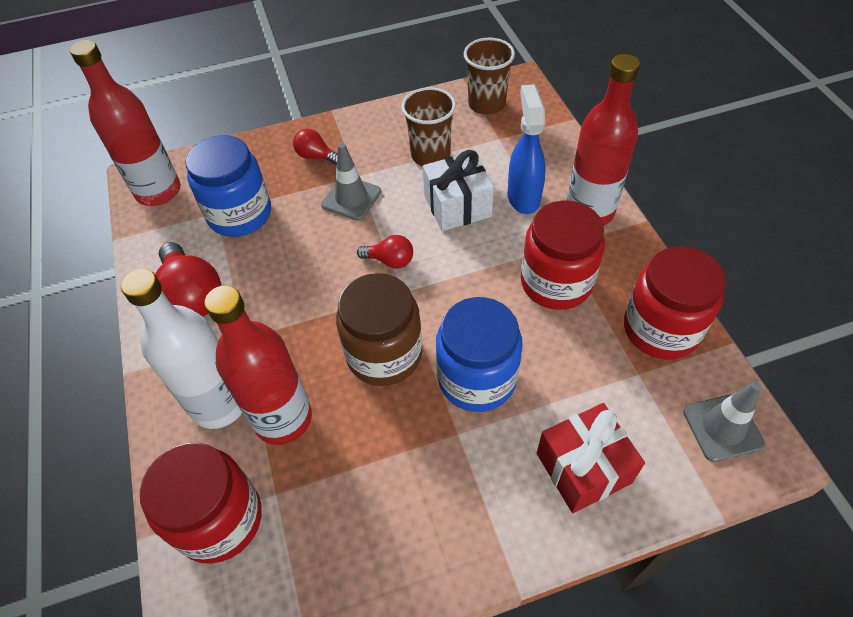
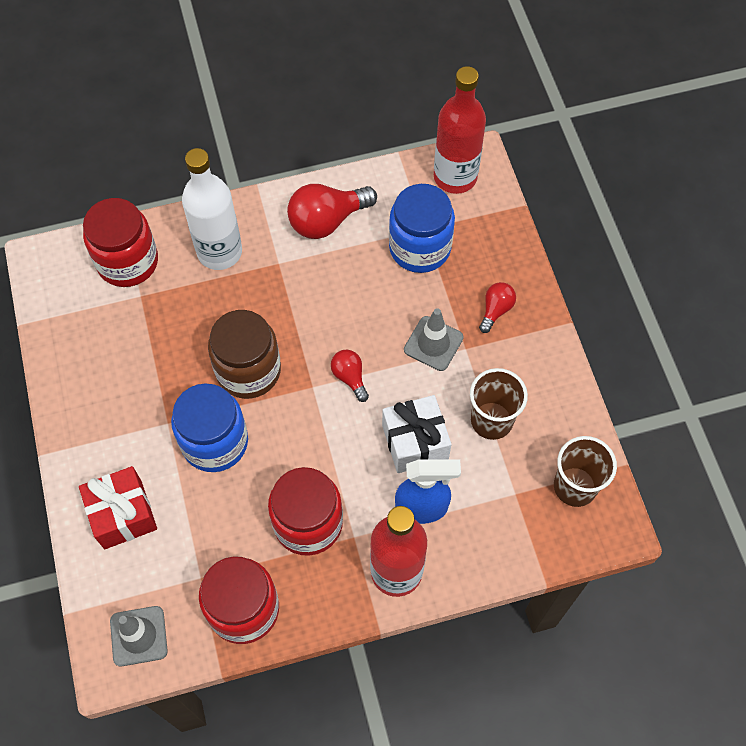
camera: 90 degrees right, 10 degrees up
red bottle [204,285,312,445] -> none
red light bulb [357,235,413,269] -> red light bulb turned 135 degrees clockwise [331,350,369,402]

